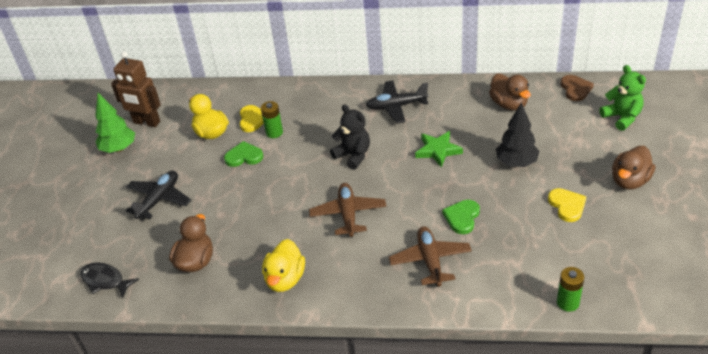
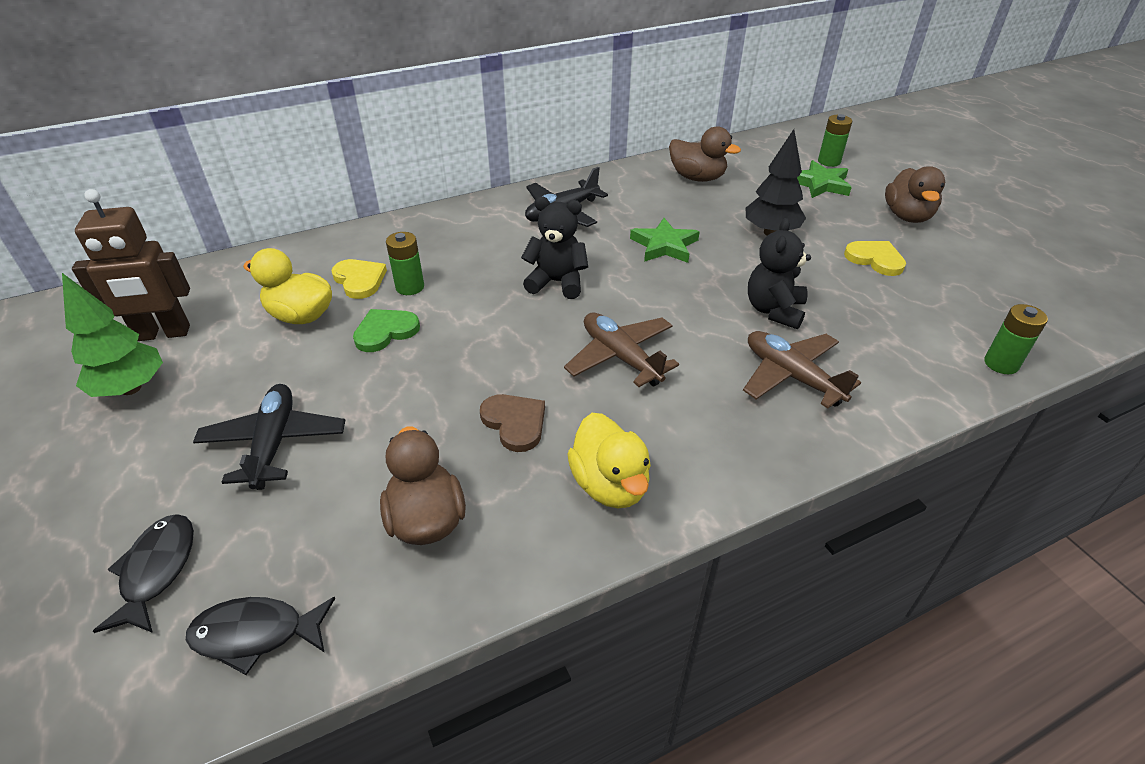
camera: 35 degrees left, 0 degrees up
green heart [442,200,480,234] -> black teddy bear [748,218,811,329]
brown heart [560,75,594,101] -> brown heart moved to [480,394,545,452]
green teddy bear [599,65,646,131] -> green battery [818,114,852,167]
none -> black fish [93,514,194,633]
none -> green star [797,160,852,198]

